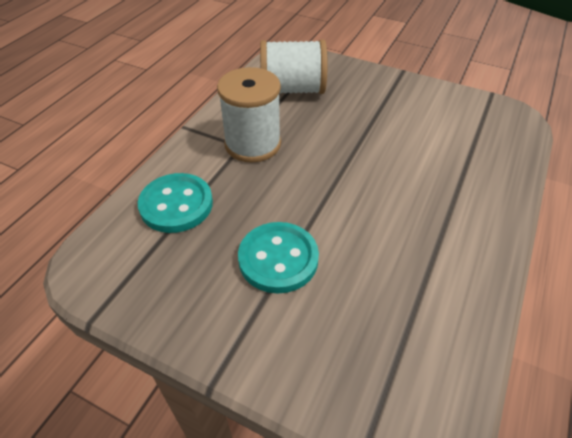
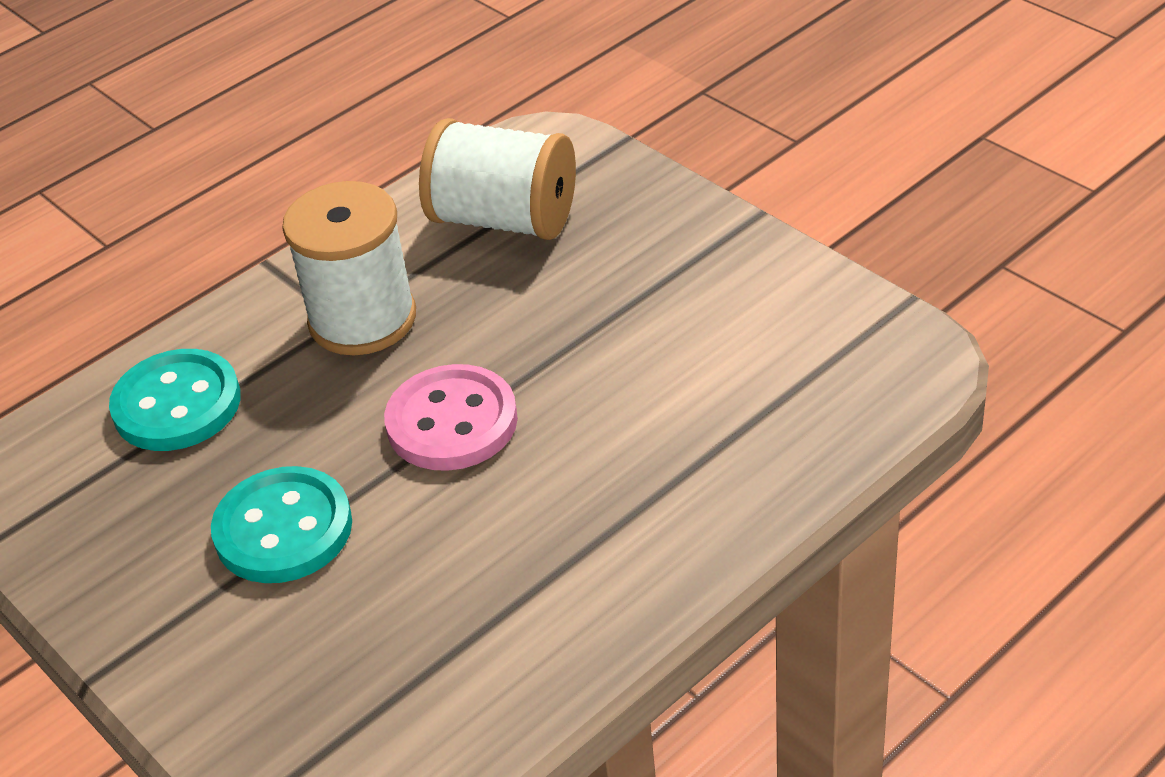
camera: 25 degrees right, 5 degrees down
none -> pink button [384,364,518,471]

